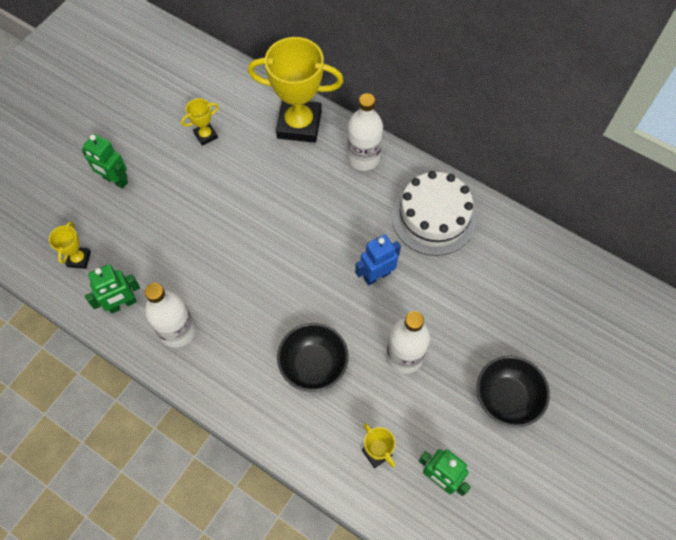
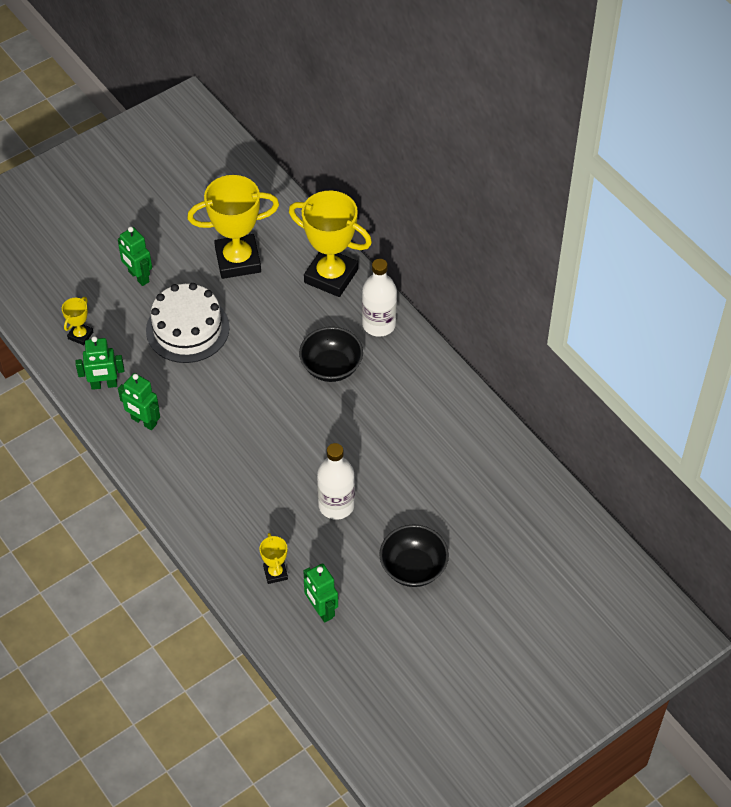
camera: 20 degrees right, 10 degrees down
white bottle [145,283,196,348] -> green robot [118,373,160,430]
yellow trophy [181,98,219,146] -> yellow trophy [187,175,279,279], size x2.20
black bowl [277,323,349,392] -> black bowl moved to [299,327,363,382]
blue robot [355,234,401,286] -> none
white cake [392,171,476,256] -> white cake moved to [146,283,230,363]

